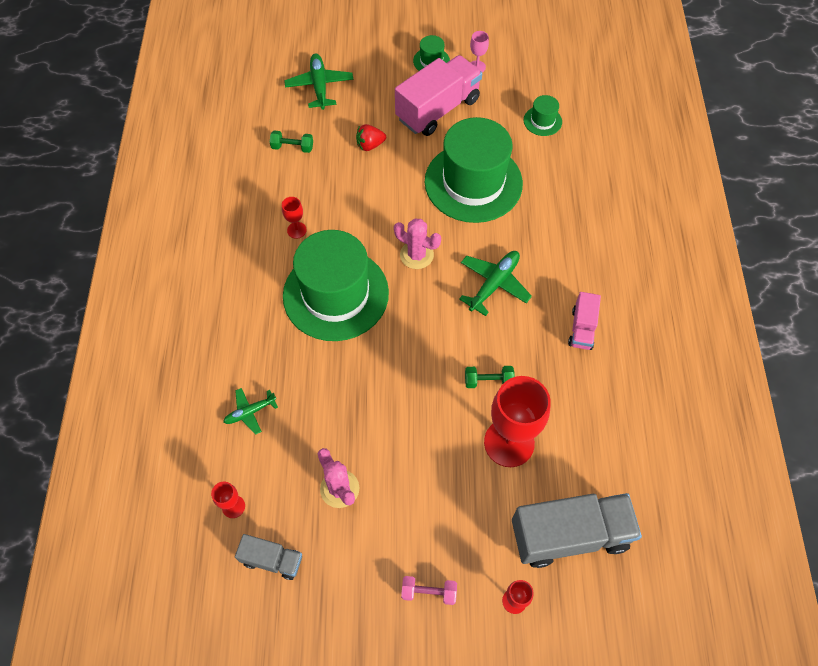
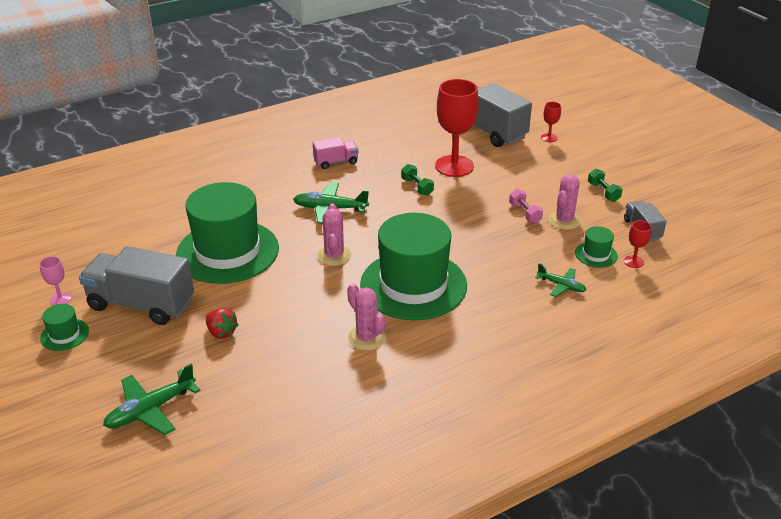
camera: 120 degrees left, 25 degrees down
green dumbbell [270,130,313,153] -> green dumbbell moved to [588,169,623,202]
red goblet [282,197,307,239] -> pink cactus [347,283,386,351]
pink truck [395,55,482,136] -> grey truck [79,246,194,325]
pink dumbbell [401,576,457,605] -> pink dumbbell moved to [509,189,543,223]
green hat [524,95,562,136] -> green hat moved to [575,226,618,268]

